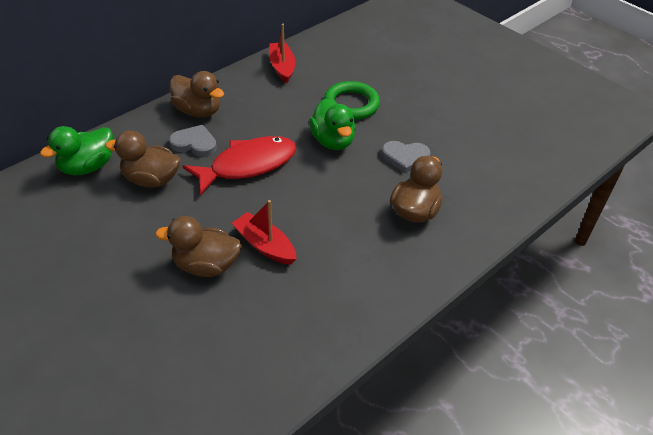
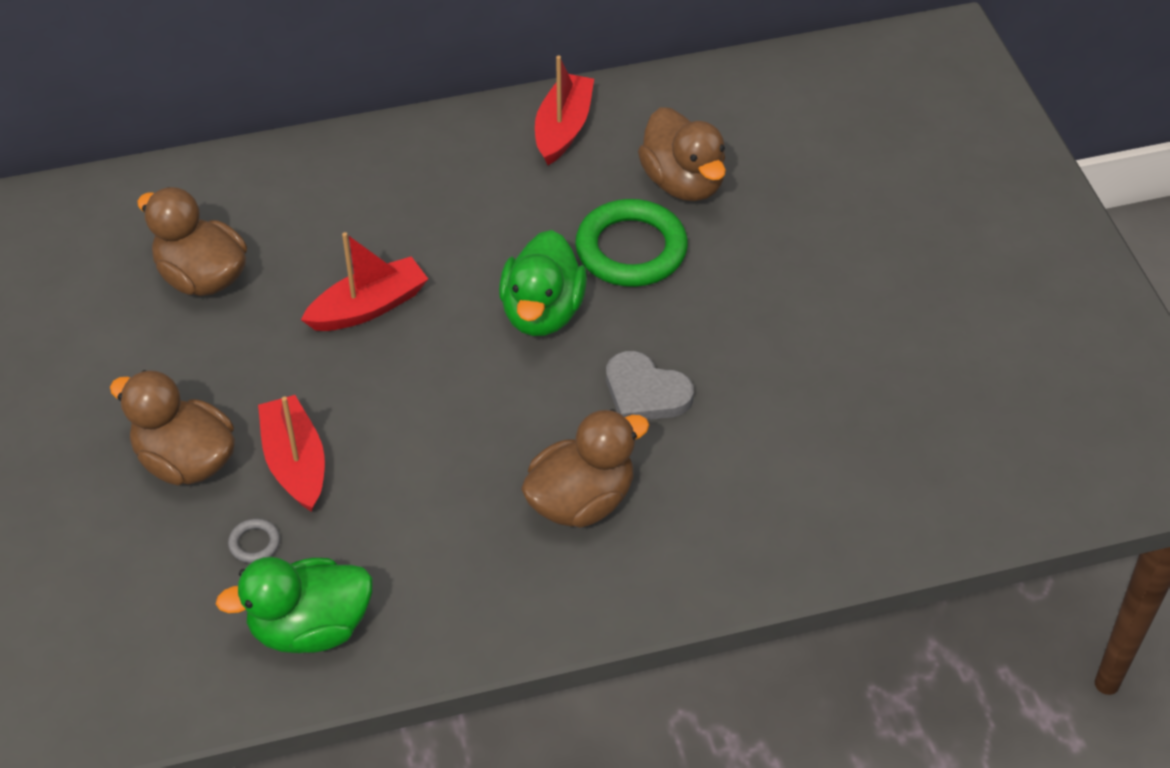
camera: 30 degrees right, 5 degrees up
green duck [40,126,113,175] -> green duck moved to [216,557,373,653]
grey heart [169,125,217,157] -> none
brown duck [170,71,224,117] -> brown duck moved to [638,107,726,201]
red fish [183,136,296,195] -> red boat [301,232,428,331]
none -> grey ring [228,518,280,563]

